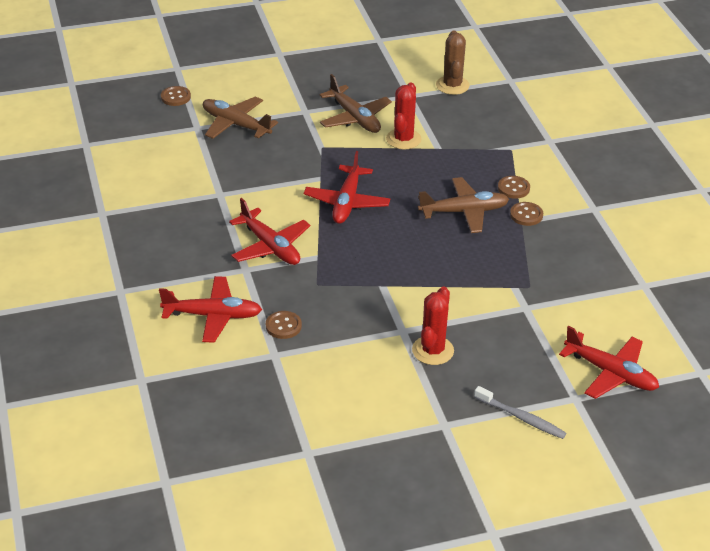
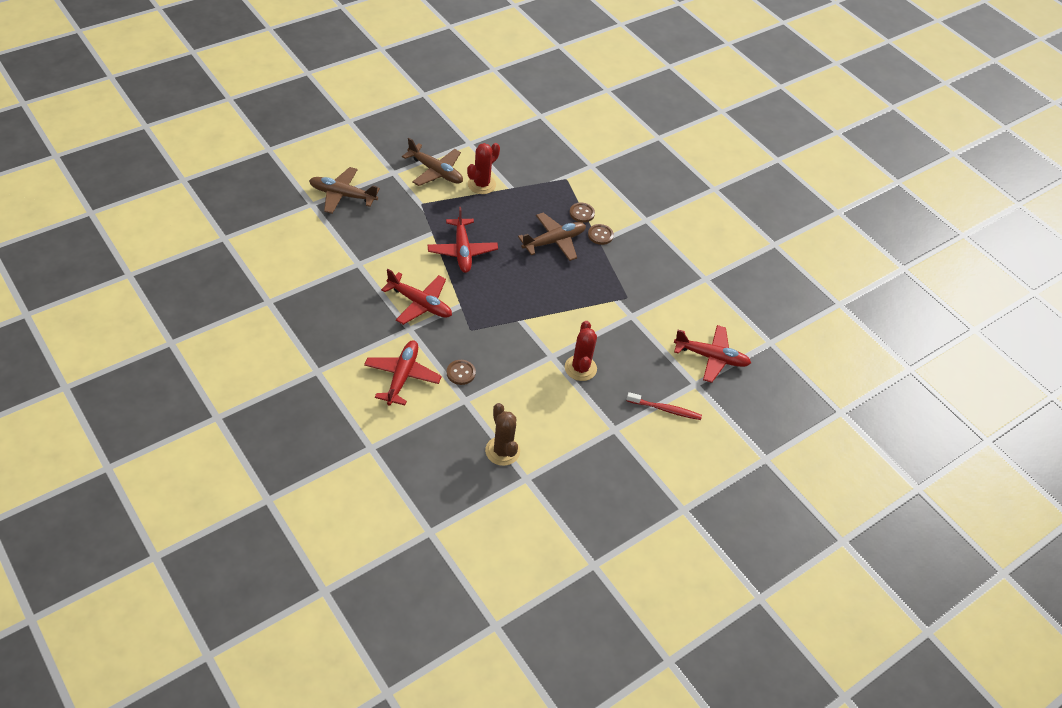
camera: 25 degrees left, 10 degrees up
red plane [159,276,262,343] -> red plane turned 60 degrees counterclockwise [364,340,442,406]
brown button [161,86,191,106] -> none
red cactus [386,83,421,149] -> red cactus turned 45 degrees clockwise [467,143,500,194]
brown cactus [436,30,470,95] -> brown cactus moved to [485,403,520,466]
grey toothbrush [474,386,567,439] -> red toothbrush [627,392,702,420]

